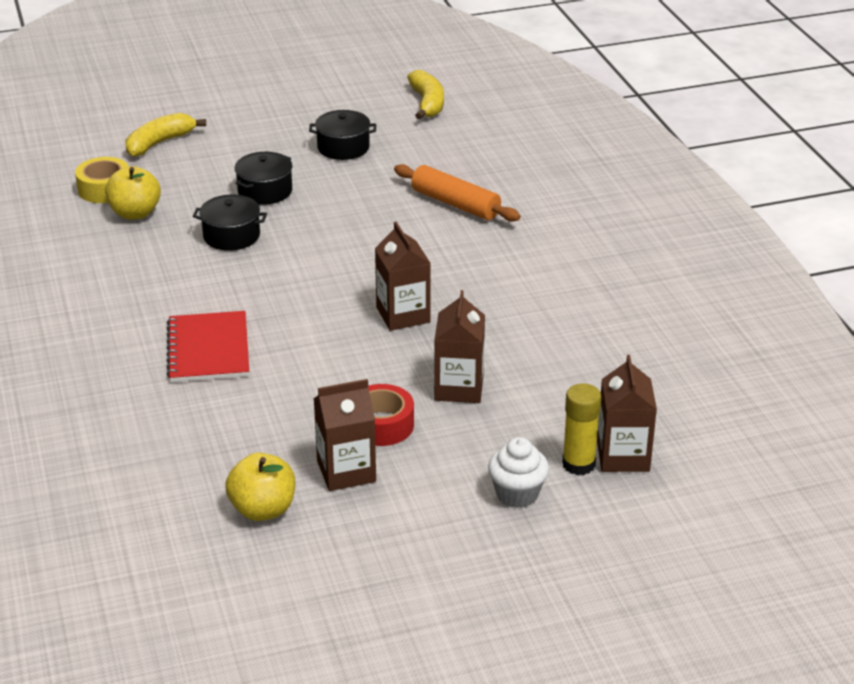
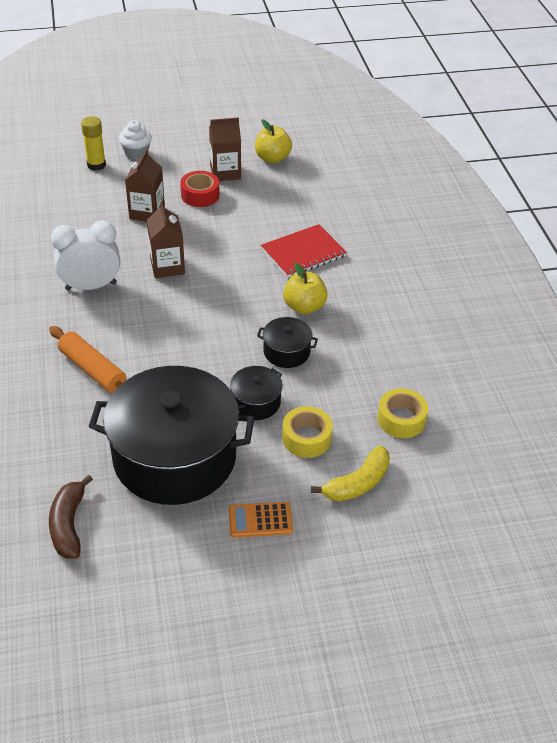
camera: 175 degrees left, 10 degrees up
yellow apple [105,166,161,220] -> yellow apple moved to [283,263,328,314]
red notebook [166,311,249,382] -> red notebook turned 60 degrees clockwise [261,224,347,278]
black pot [309,110,376,160] -> black pot [88,366,254,505], size x2.36
yellow banana [407,70,444,120] -> brown banana [49,475,93,559]
brown carton [597,355,657,472] -> none
none -> white clock [51,220,120,291]
none -> orange calculator [229,502,293,538]
none -> yellow tape [282,406,333,458]

